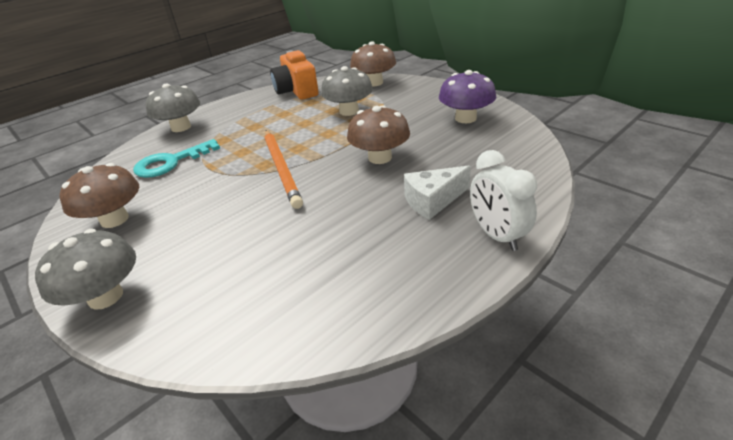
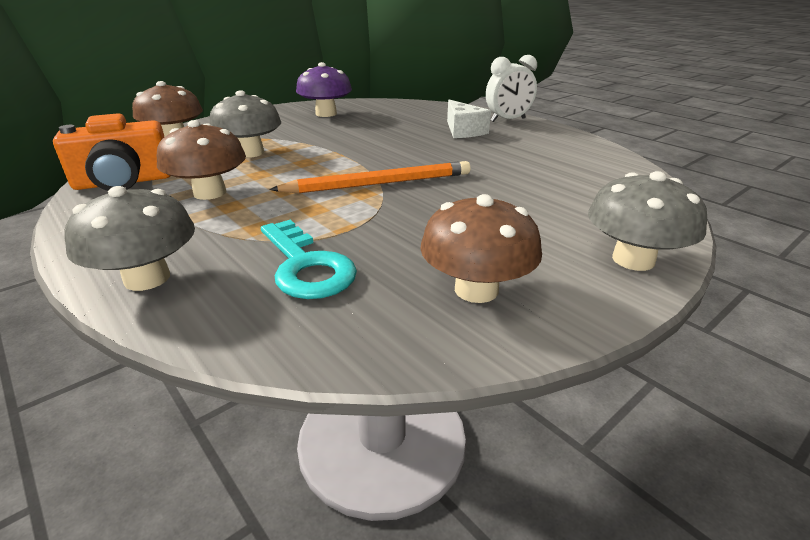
camera: 90 degrees left, 5 degrees down
brown mushroom [347,105,410,164] -> brown mushroom moved to [156,120,246,200]

